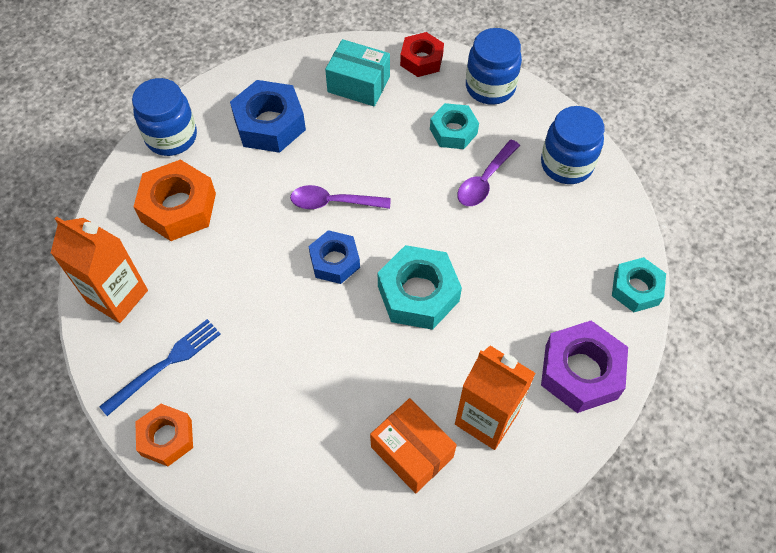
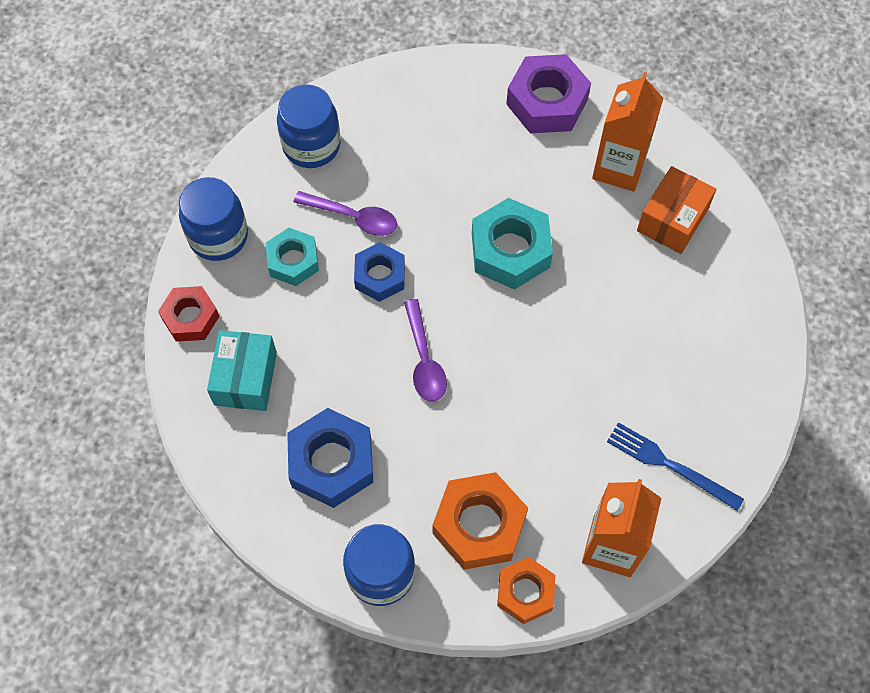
camera: 105 degrees left, 5 degrees up
orange nut [135,404,193,466] -> orange nut moved to [497,557,556,624]
blue nut [309,230,360,284] -> blue nut moved to [354,242,405,302]
turquoise nut [612,257,666,312] -> none

